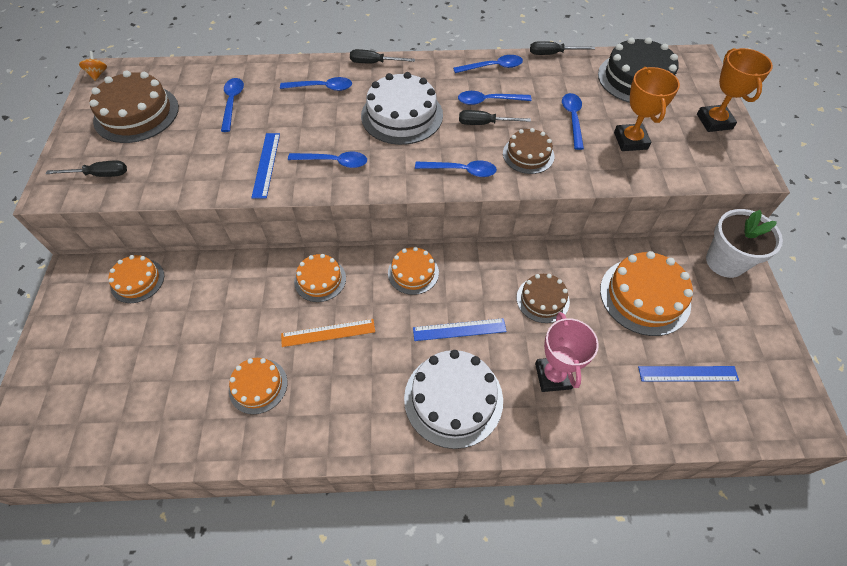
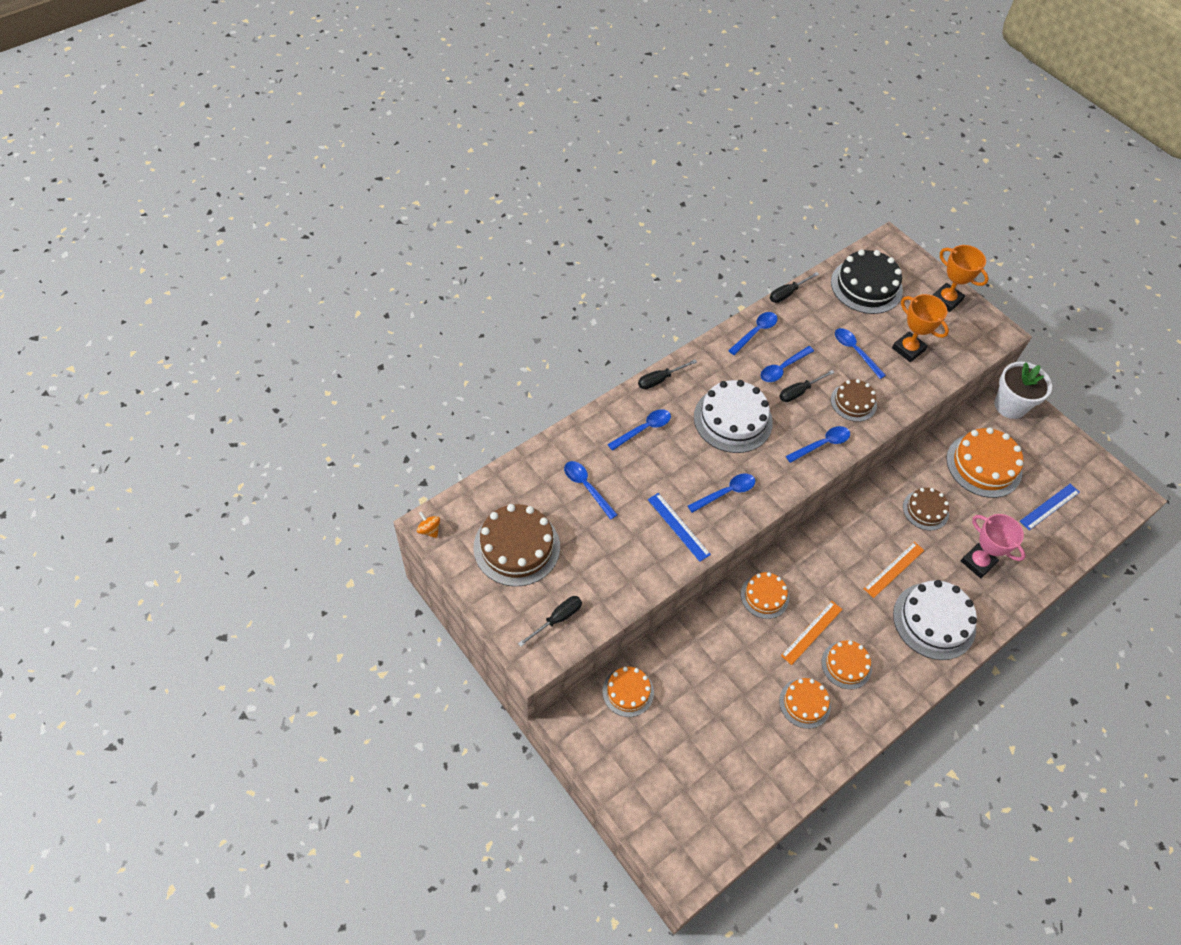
camera: 40 degrees left, 0 degrees up
orange cake [388,247,439,295] -> orange cake moved to [821,640,872,689]
blue ruler [413,318,507,341] -> orange ruler [864,542,924,598]

